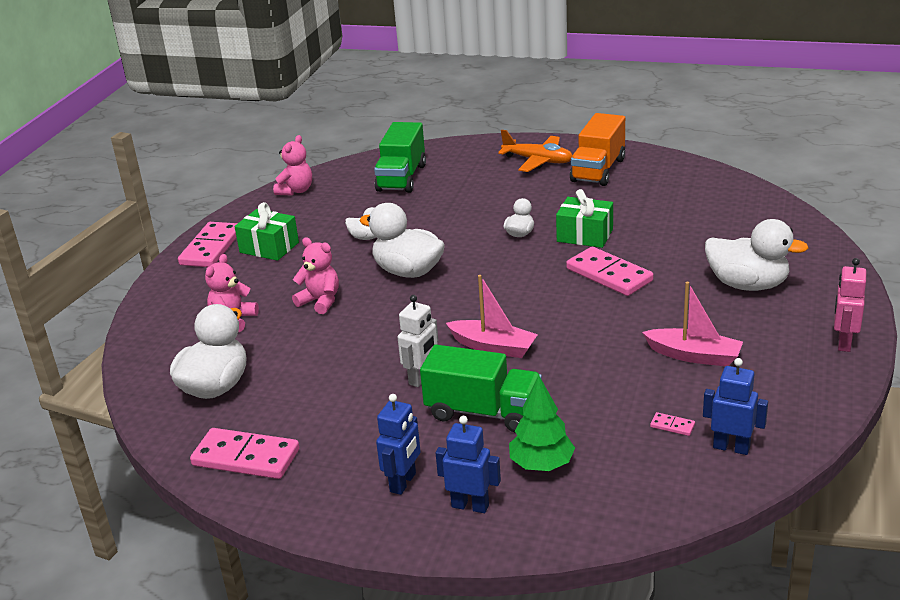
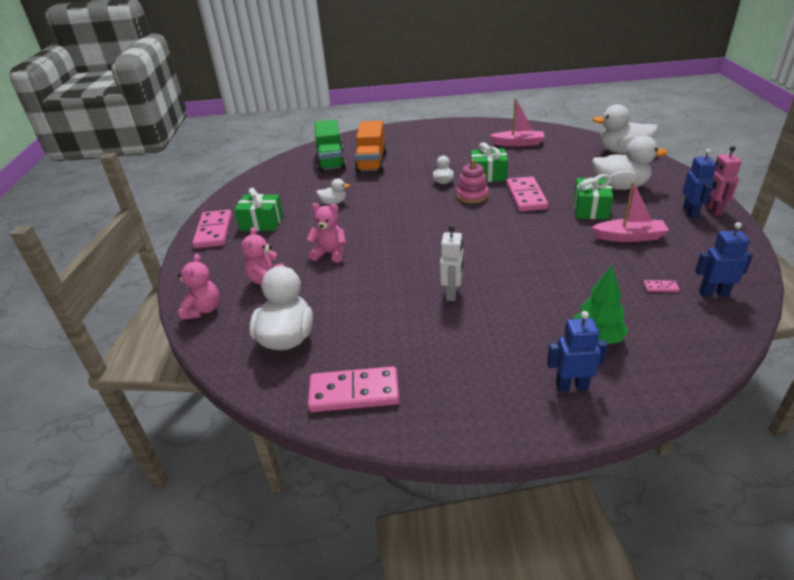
camera: 20 degrees left, 5 degrees up
pink teddy bear [273,135,312,195] -> pink teddy bear moved to [178,254,220,320]
white duck [359,203,445,278] -> white duck moved to [592,104,658,154]
blue robot [376,394,421,495] -> blue robot moved to [682,149,716,218]
green truck [420,345,542,433] -> none
pink boat [446,275,538,358] -> pink boat moved to [489,98,545,147]
orange plane [498,130,573,172] -> none
pink domino [566,247,653,296] -> pink domino turned 60 degrees clockwise [506,177,548,212]
orange truck [570,113,625,186] -> orange truck moved to [355,121,387,173]
none -> pink stacking toy [456,159,489,203]
none -> green gift [573,174,613,219]

